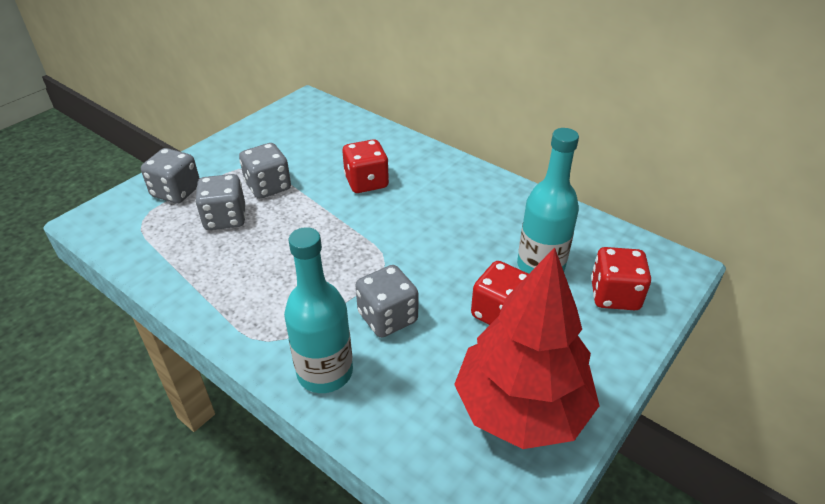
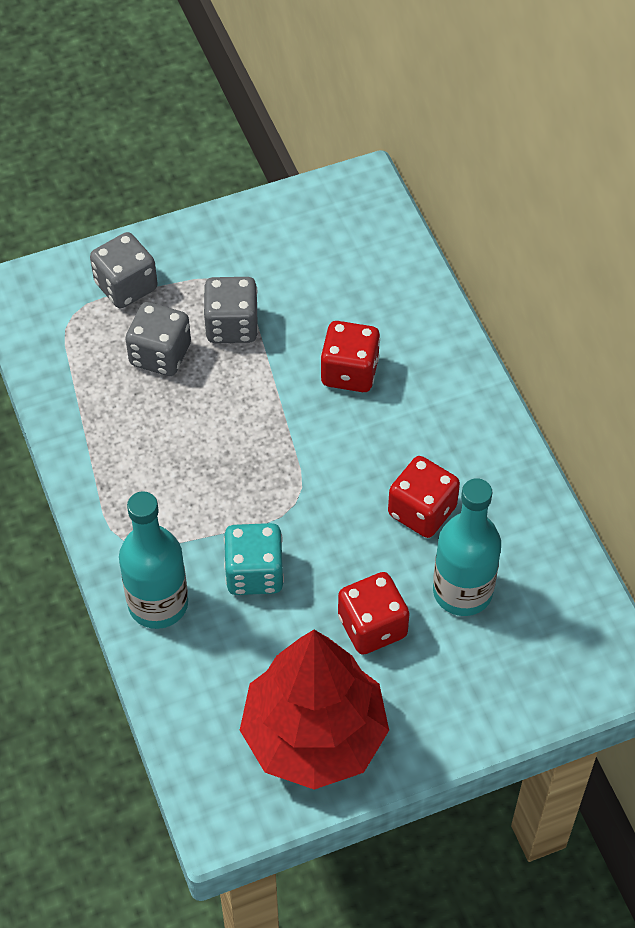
camera: 30 degrees right, 15 degrees up
grey dice [355,265,419,338] -> turquoise dice [224,523,284,595]
red dice [591,247,651,310] -> red dice moved to [388,456,460,538]

